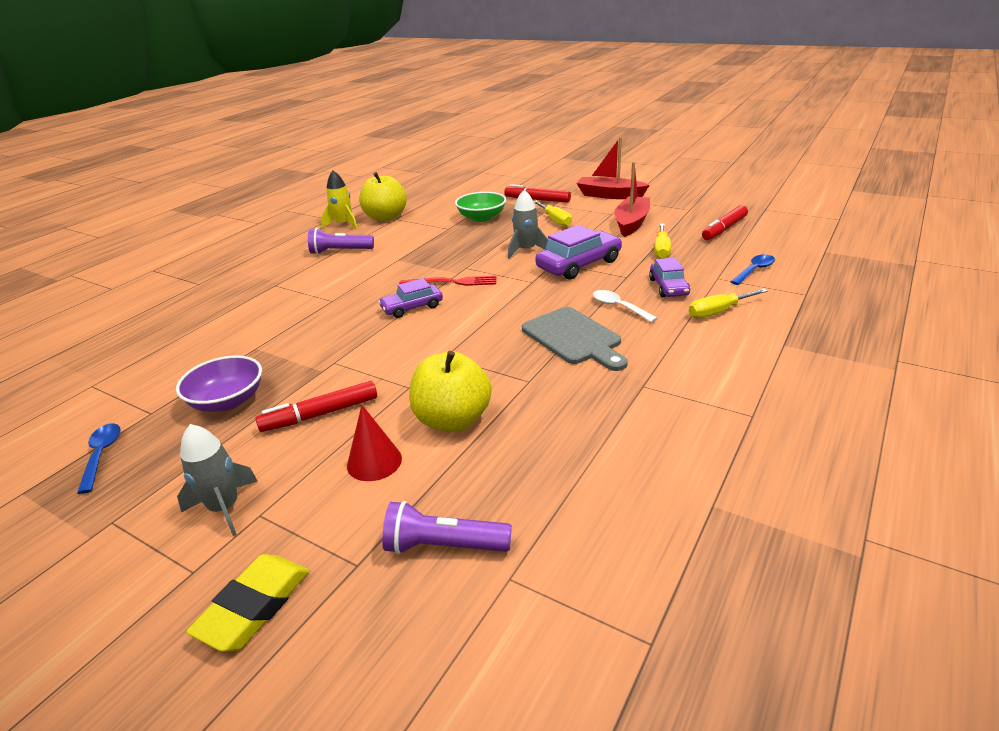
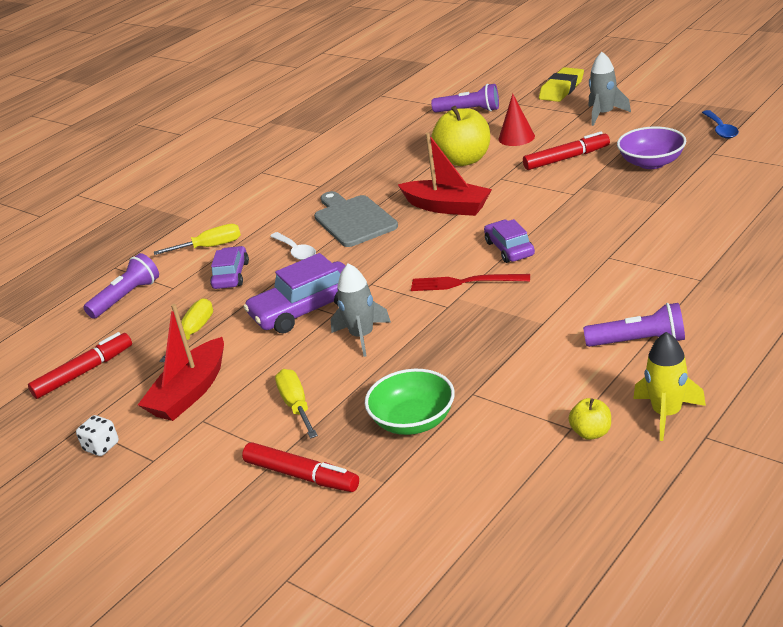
camera: 170 degrees left, 0 degrees up
yellow apple [359,172,407,221] -> yellow apple [569,398,611,440], size x0.48
purple car [378,278,443,318] -> purple car turned 90 degrees counterclockwise [484,219,535,263]
red boat [576,137,650,199] -> red boat moved to [398,133,492,216]
blue spoon [730,255,775,285] -> purple flashlight [83,253,159,319]
none -> white dice [76,415,119,456]

